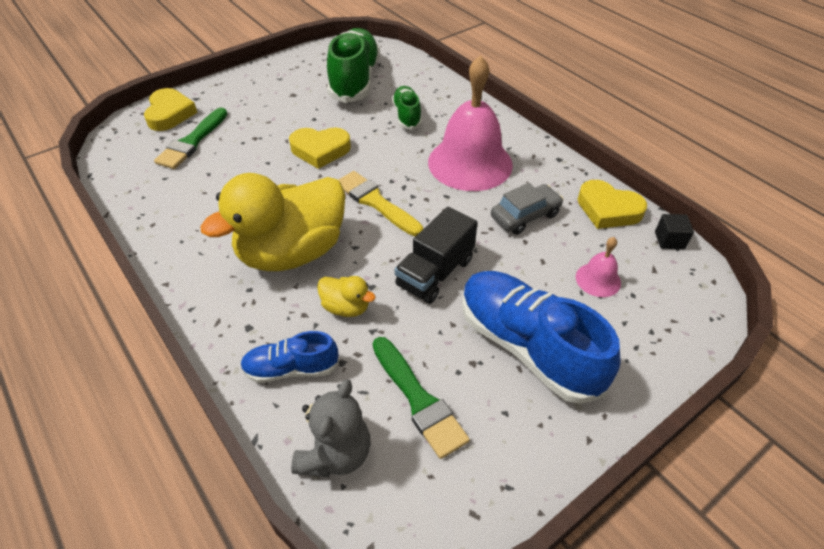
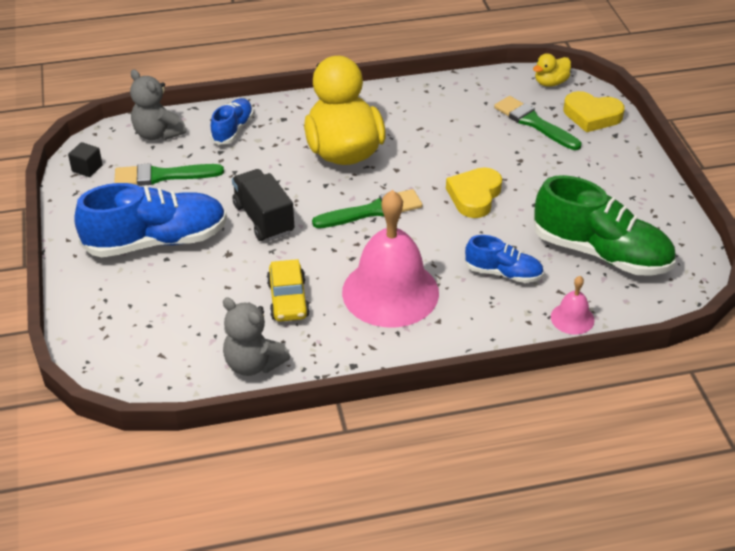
camera: 115 degrees right, 5 degrees down
yellow duck [317,276,376,317] -> yellow duck moved to [533,53,571,86]
yellow brush [338,171,423,236] -> green brush [312,189,422,228]
green shoe [392,86,422,130] -> blue shoe [465,235,544,283]
grey car [491,183,563,235] -> yellow car [267,259,310,322]
pink bell [576,237,621,297] -> pink bell moved to [551,276,594,335]
yellow heart [577,180,647,229] -> grey teddy bear [223,298,290,376]
black cube [655,214,694,249] -> black cube moved to [68,142,103,177]

